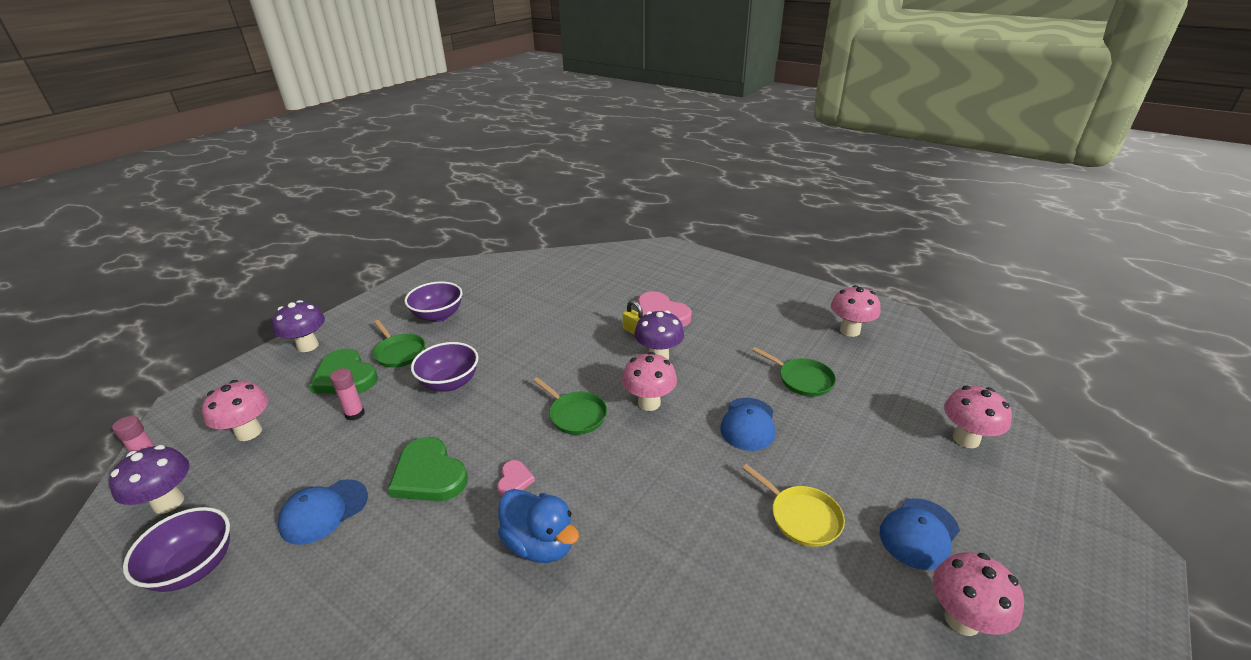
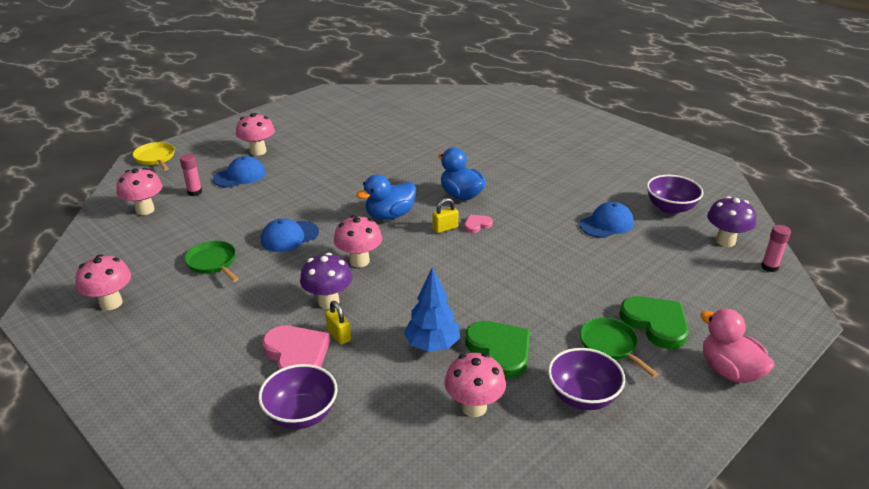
camera: 170 degrees left, 0 degrees up
pink mushroom [202,380,269,441] -> pink mushroom moved to [444,353,506,417]
purple mushroom [272,300,325,352] -> pink duck [700,309,775,383]
pink glue stick [330,368,365,421] -> pink glue stick moved to [180,154,202,196]
green heart [388,437,468,501] -> green heart moved to [465,321,530,379]
purple bowl [411,342,478,392] -> purple bowl moved to [258,364,337,429]
pink heart [497,460,535,496] -> pink heart turned 45 degrees clockwise [464,215,493,233]
green pan [533,377,607,435] -> none
blue cap [720,398,775,451] -> blue cap turned 150 degrees counterclockwise [261,218,319,252]
yellow pan [742,464,845,547] -> yellow pan moved to [133,142,175,170]
none -> blue duck [356,175,416,220]
none -> blue tree [404,267,460,352]
none -> yellow padlock [433,198,458,233]

